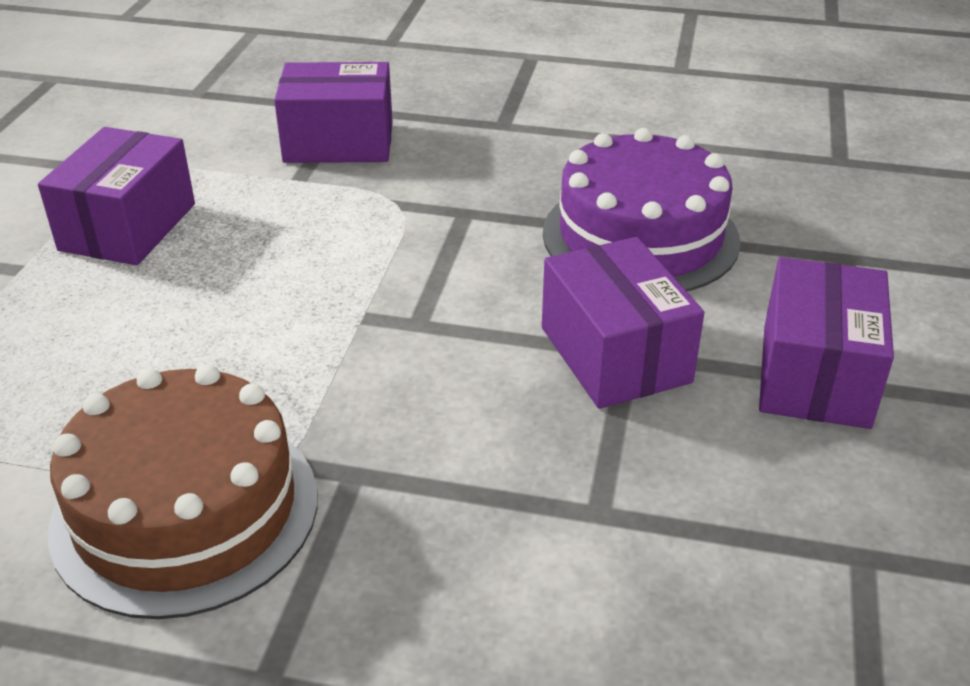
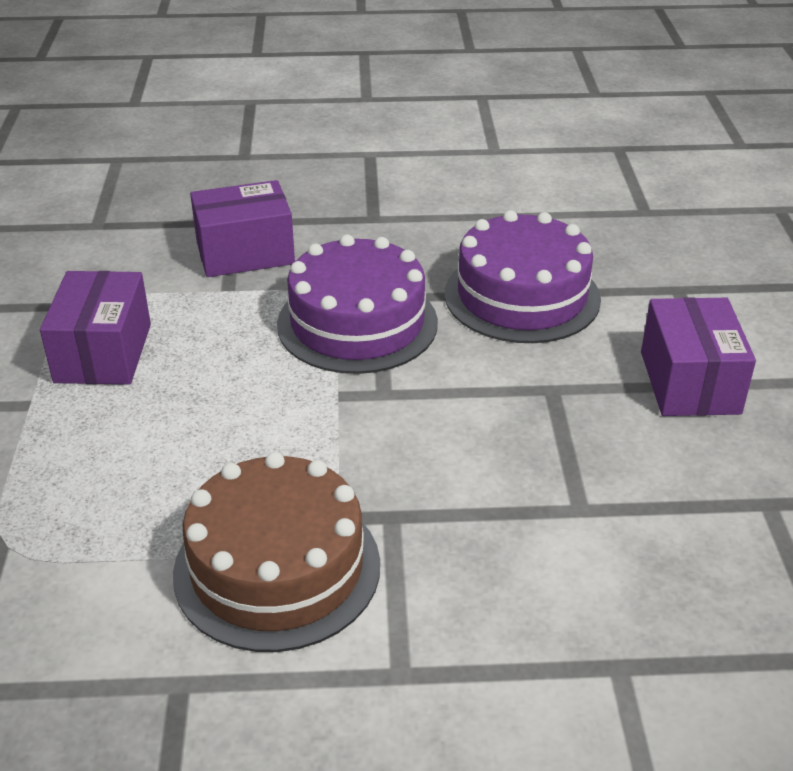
camera: 15 degrees left, 0 degrees up
purple box [542,237,704,409] -> none
none -> purple cake [277,234,438,374]

